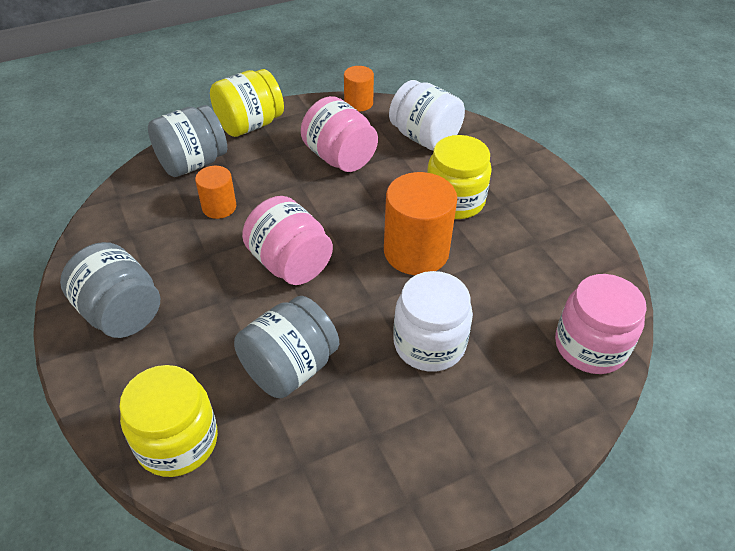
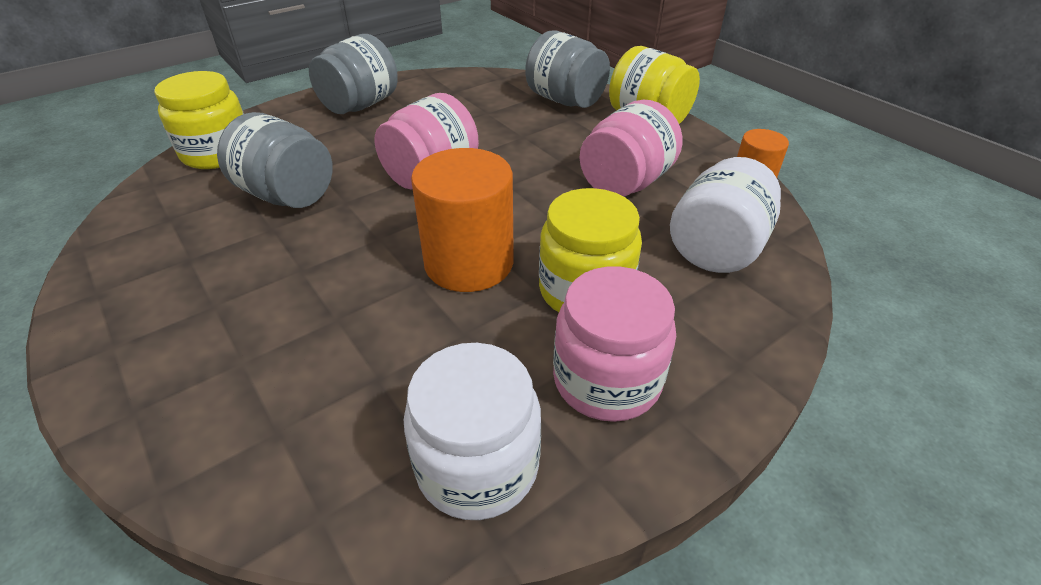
camera: 80 degrees right, 5 degrees down
orange cylinder [195,166,236,219] -> none
white jar [393,271,473,372] -> white jar moved to [404,343,541,520]
pink jar [555,274,647,374] -> pink jar moved to [553,267,676,422]

